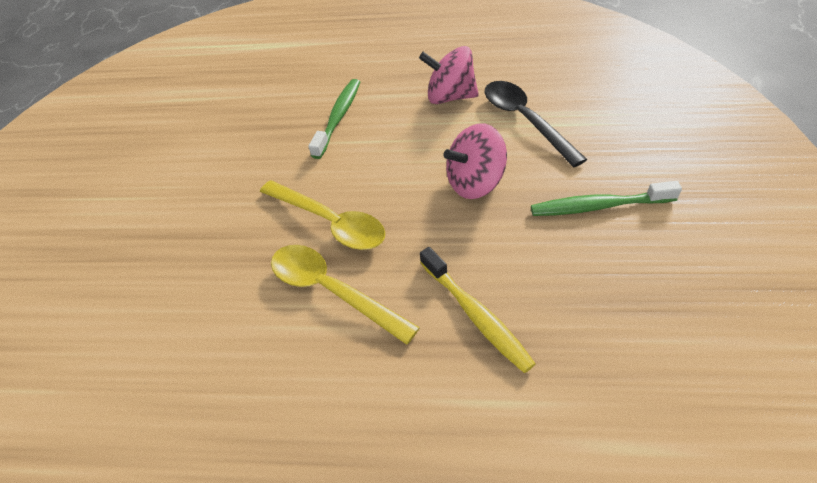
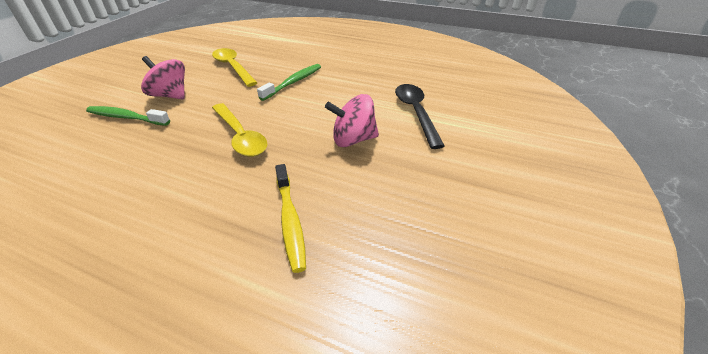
camera: 15 degrees right, 10 degrees down
yellow spoon [271,245,420,345] -> yellow spoon moved to [212,48,257,87]
pink spinning top [419,46,479,104] -> pink spinning top moved to [141,56,185,100]
green toothbrush [531,181,682,216] -> green toothbrush moved to [86,106,170,126]

